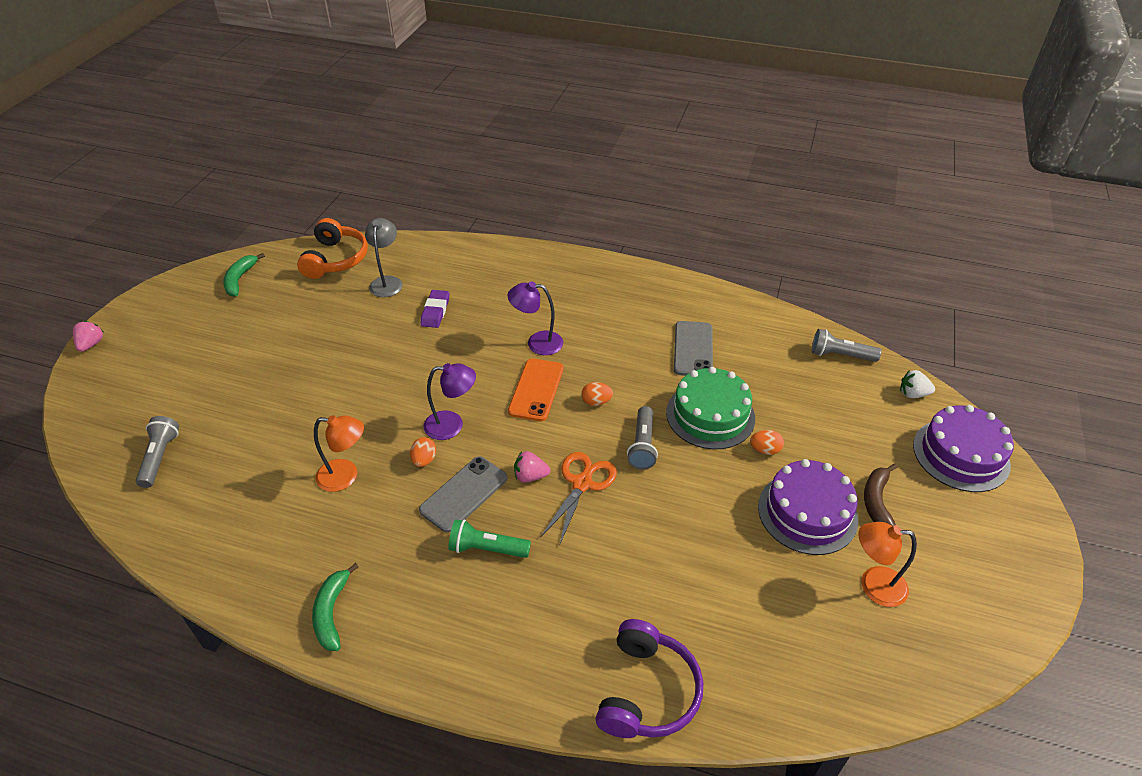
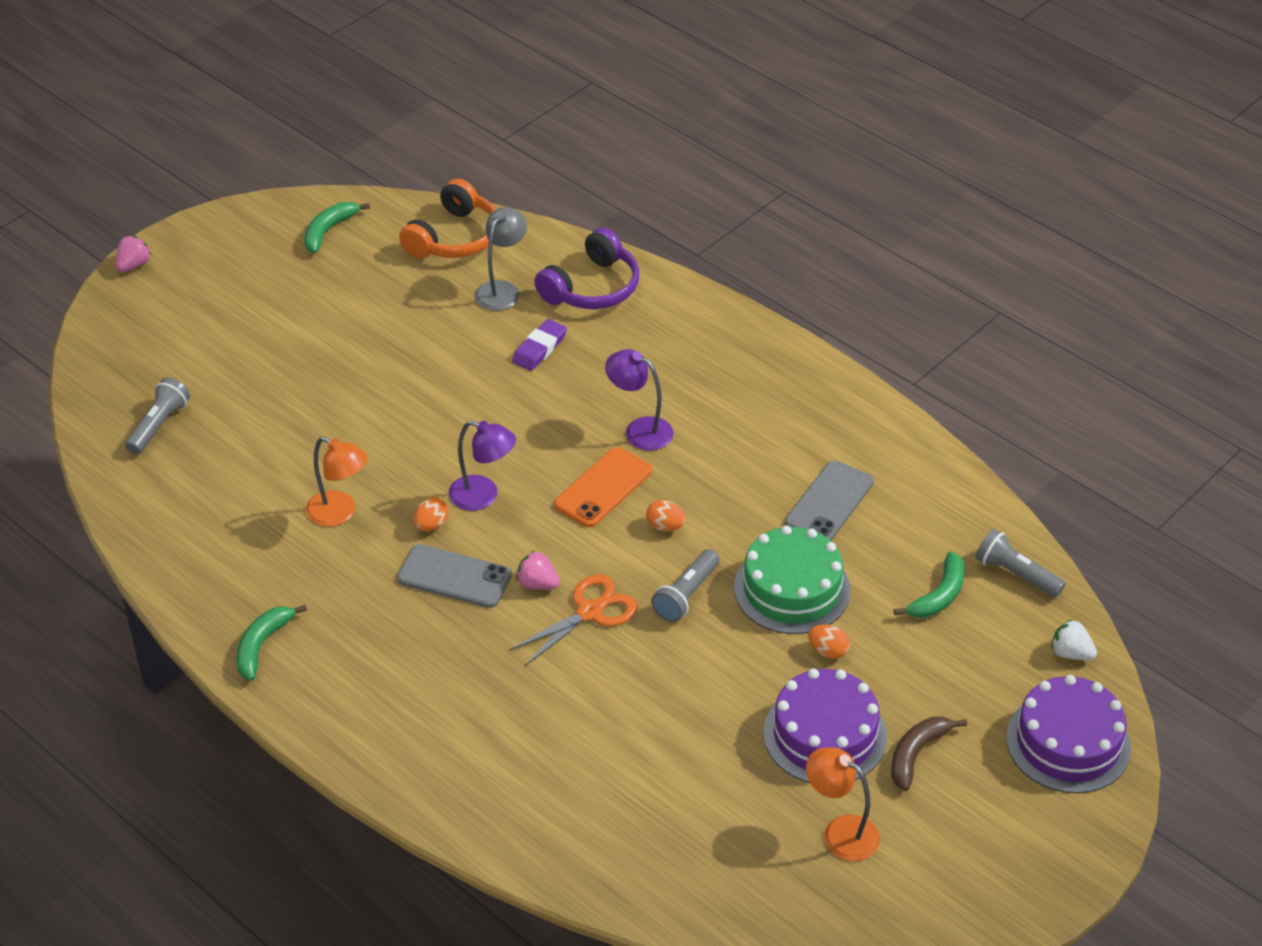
camera: 25 degrees right, 0 degrees up
grey phone [419,456,507,533] -> grey phone turned 45 degrees clockwise [397,544,512,608]
green flashlight [448,519,531,558] -> none
purple headphones [596,619,703,738] -> purple headphones moved to [534,228,640,309]
none -> green banana [894,551,965,618]

